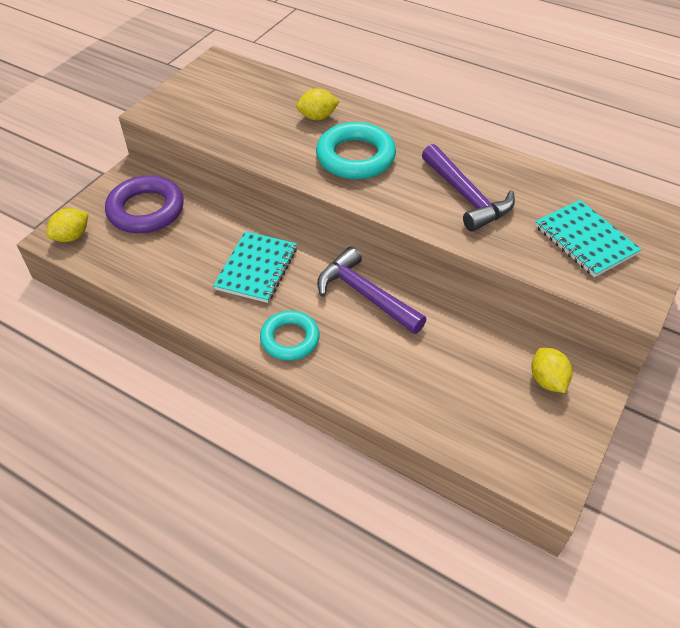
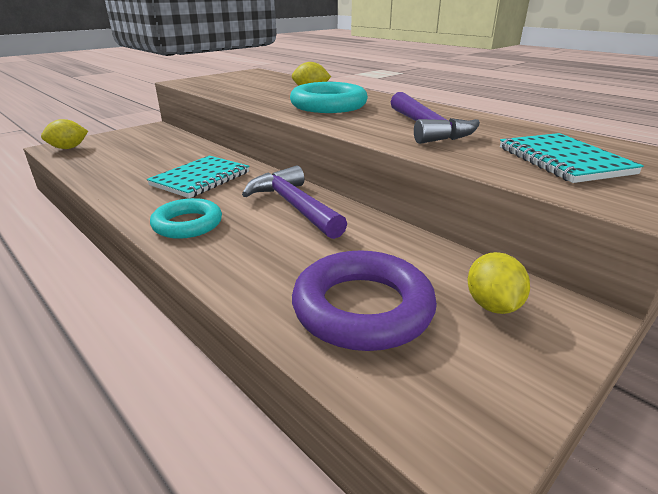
camera: 15 degrees right, 20 degrees down
purple ring [105,175,184,233] -> purple ring moved to [292,250,437,351]

